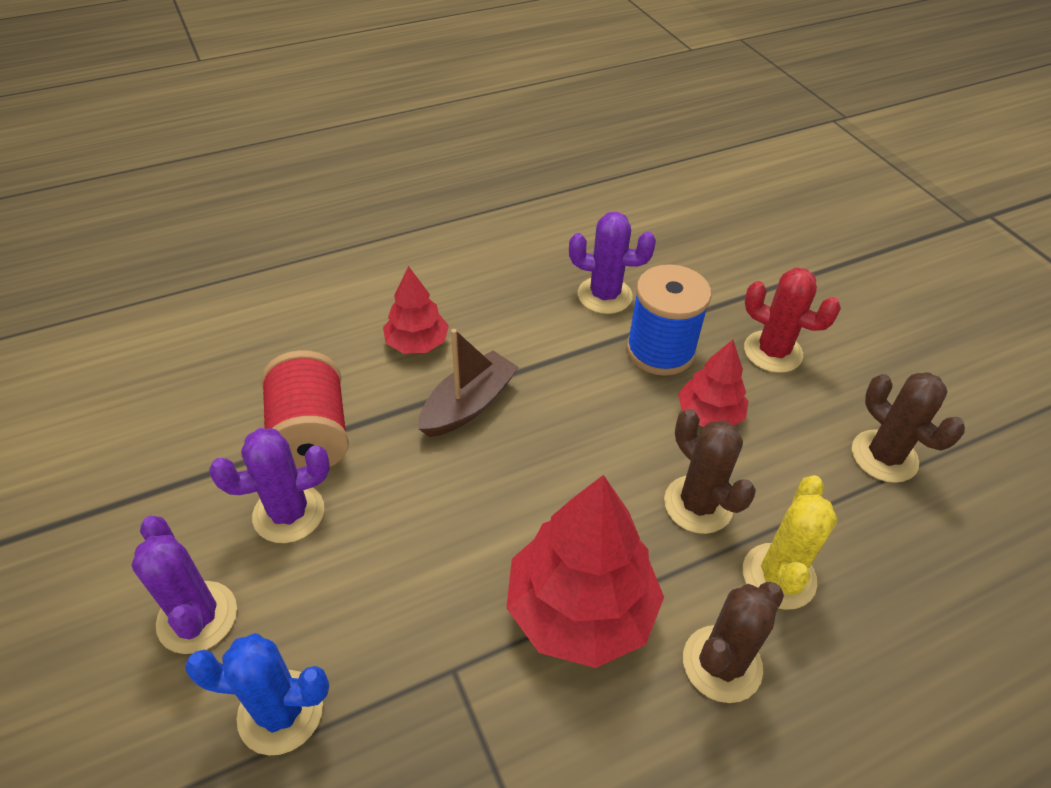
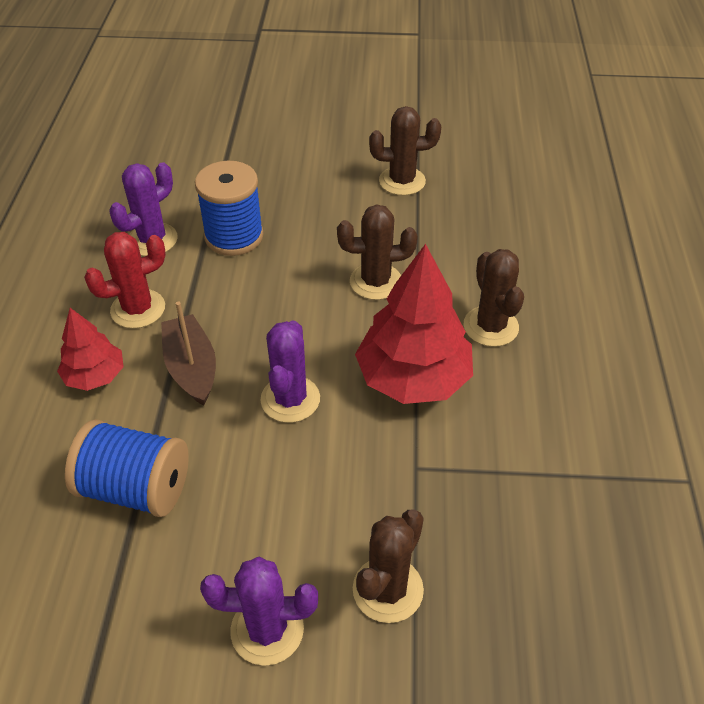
camera: 60 degrees left, 0 degrees up
blue cactus [185,633,329,756] -> brown cactus [353,509,424,623]
purple cactus [209,428,330,543] -> purple cactus moved to [260,320,320,423]
red spool [261,350,349,469] -> blue spool [65,419,189,517]
red tree [678,340,749,427] -> none
yellow cactus [743,475,838,610] -> none
red cactus [744,267,841,373] -> red cactus moved to [84,232,166,329]

